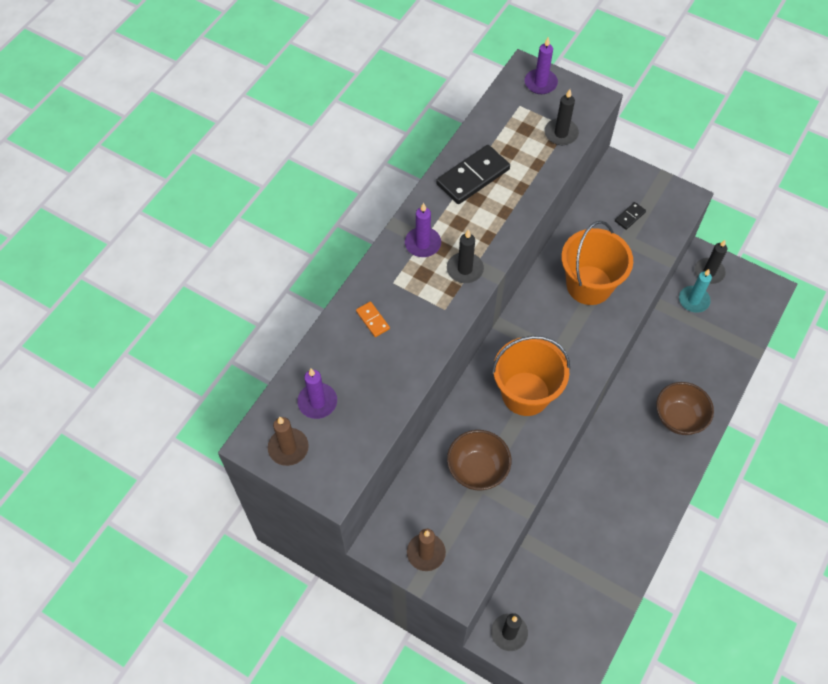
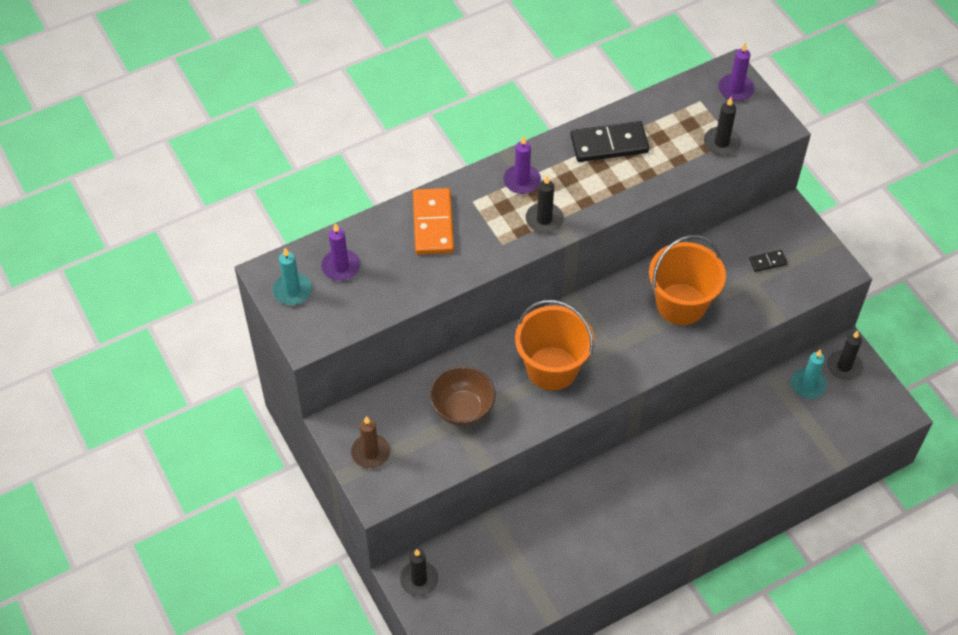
camera: 30 degrees right, 5 degrees down
brown candle [268,417,309,466] -> turquoise candle [273,248,312,305]
orange domino [356,301,390,337] -> orange domino [413,188,454,255], size x2.08
brown bowl [656,382,714,435] -> none

